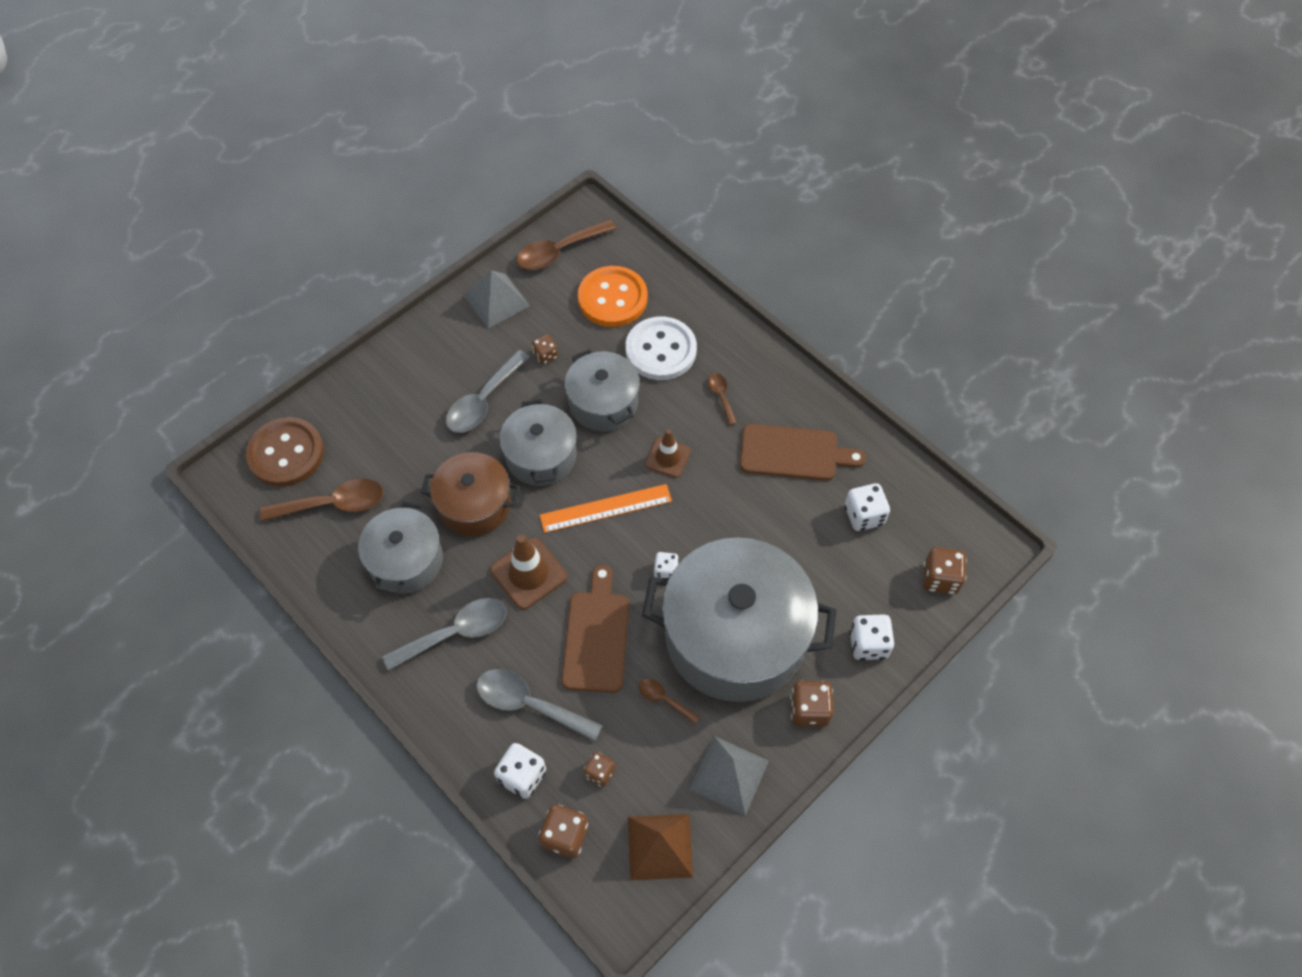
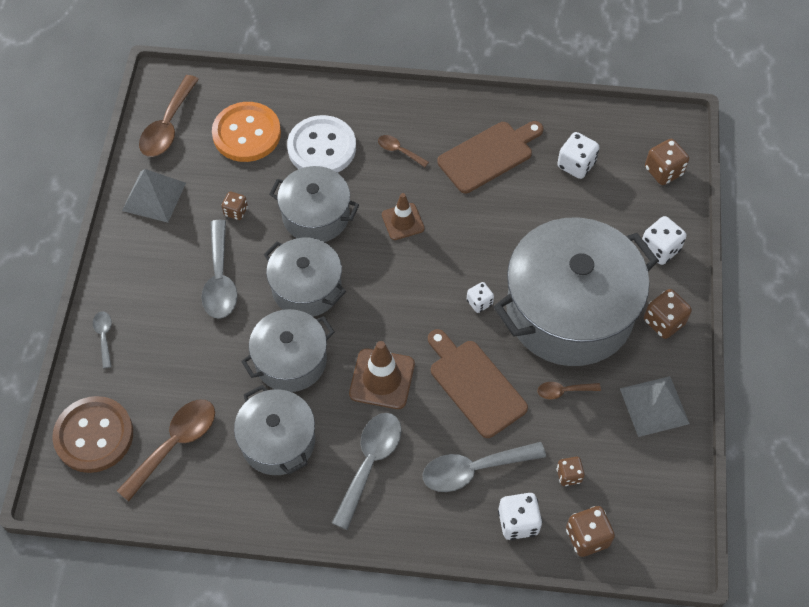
camera: 40 degrees left, 0 degrees up
brown pot [421,452,520,536] -> grey pot [241,309,335,392]
orange ruler [539,484,672,533] -> none
brown pyramid [628,814,693,880] -> none
none -> grey spoon [93,311,112,368]

